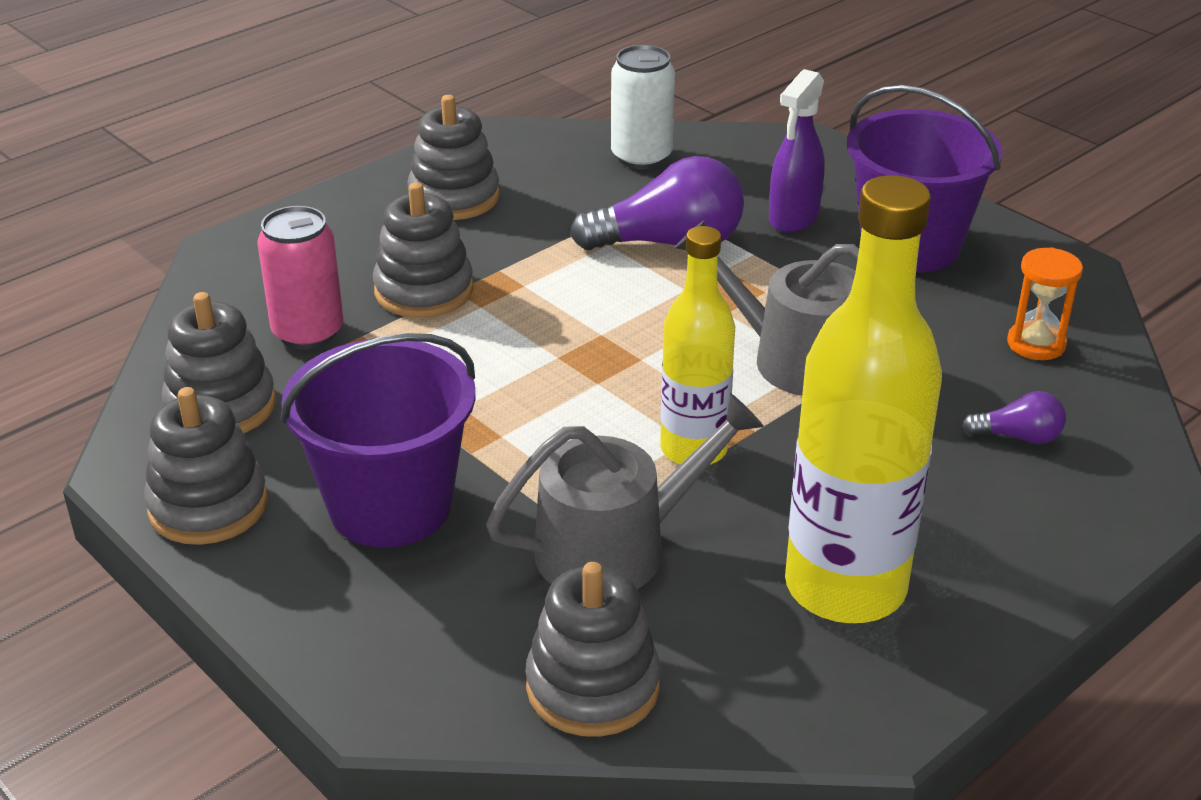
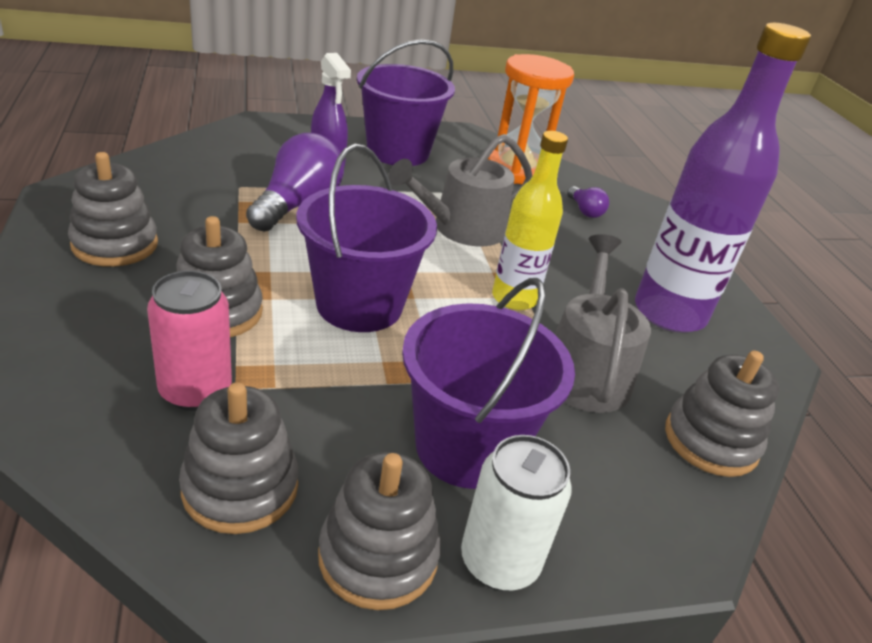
camera: 65 degrees left, 0 degrees up
white can [611,45,675,169] -> white can moved to [461,435,572,591]
yellow bottle [785,175,942,623] -> purple bottle [635,23,811,333]
purple light bulb [962,391,1066,444] -> purple light bulb turned 120 degrees clockwise [567,186,609,218]
orange hourglass [1007,247,1083,360] -> orange hourglass [488,54,574,184], size x1.91
none -> purple bucket [296,144,437,332]

